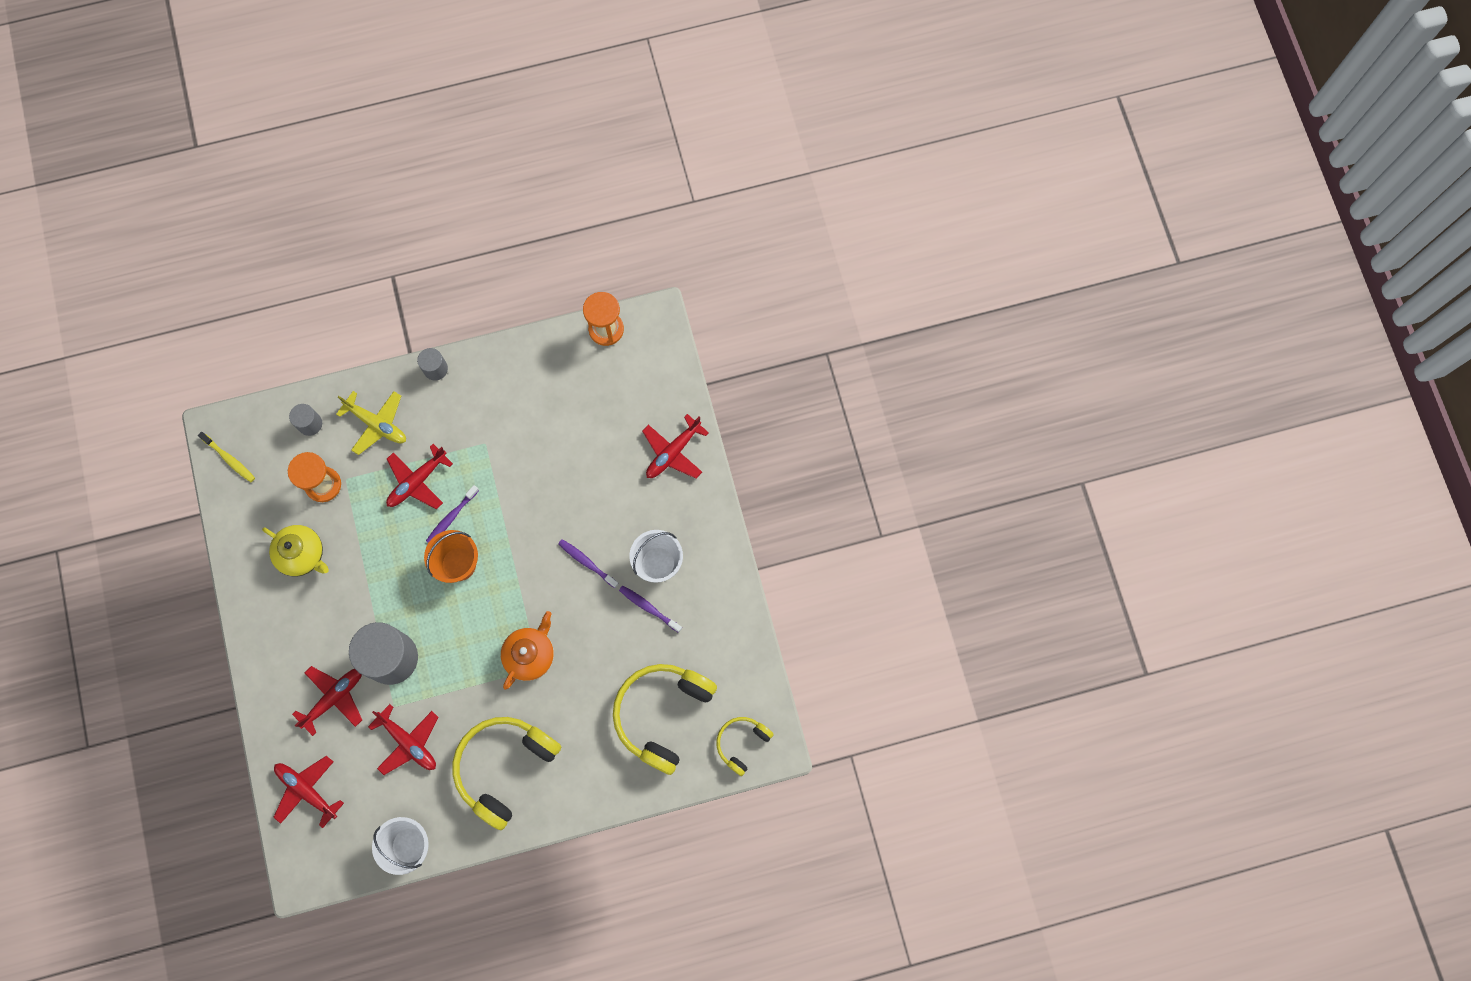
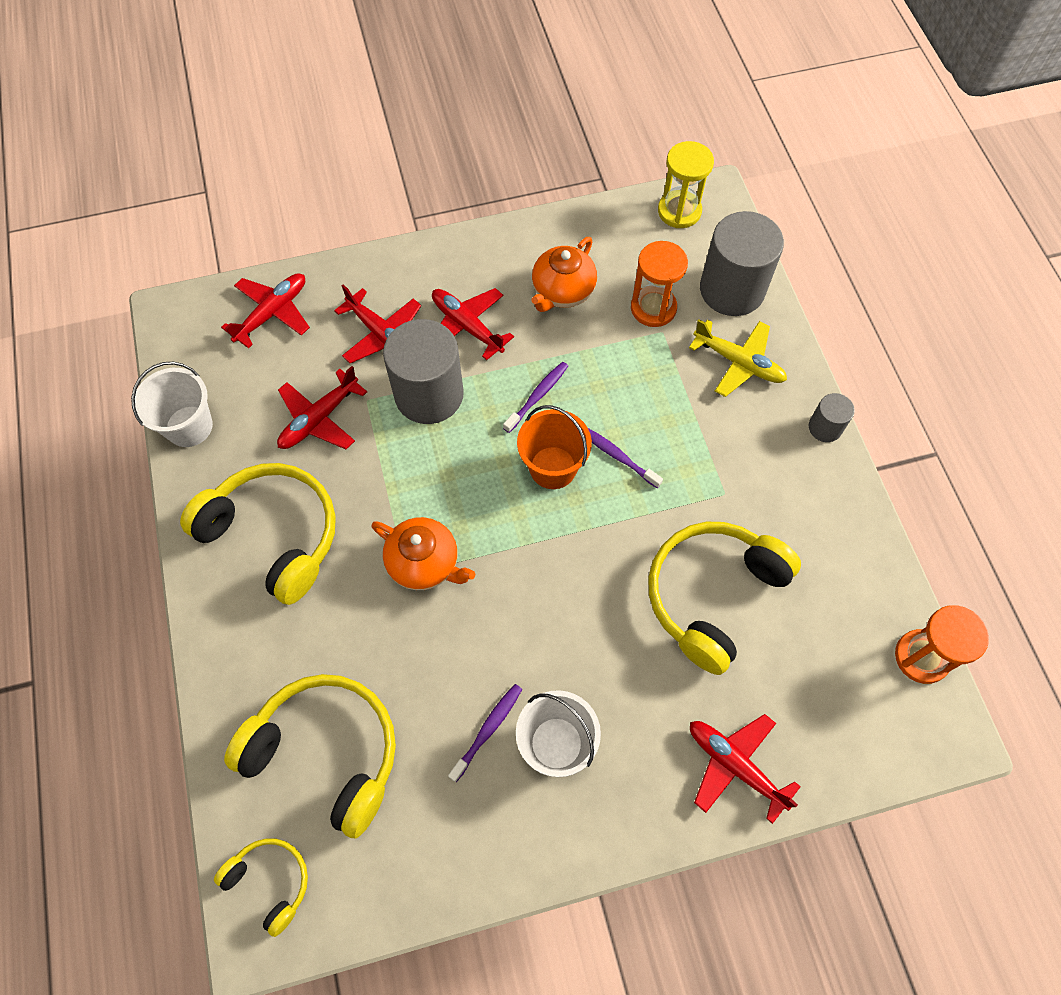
camera: 90 degrees right, 10 degrees down
yellow toothbrush [198,432,255,482] -> yellow hourglass [658,141,714,228]
yellow teapot [262,525,329,576] -> orange teapot [531,237,597,312]
grey cylinder [289,404,322,436] -> grey cylinder [700,211,784,316], size x2.08
yellow plane [336,391,406,455] -> yellow plane turned 90 degrees counterclockwise [689,319,787,397]
red plane [386,444,453,509] -> red plane moved to [432,288,514,360]
purple toothbrush [558,539,619,588] -> purple toothbrush moved to [503,362,568,433]
none -> yellow headphones [648,522,801,675]

